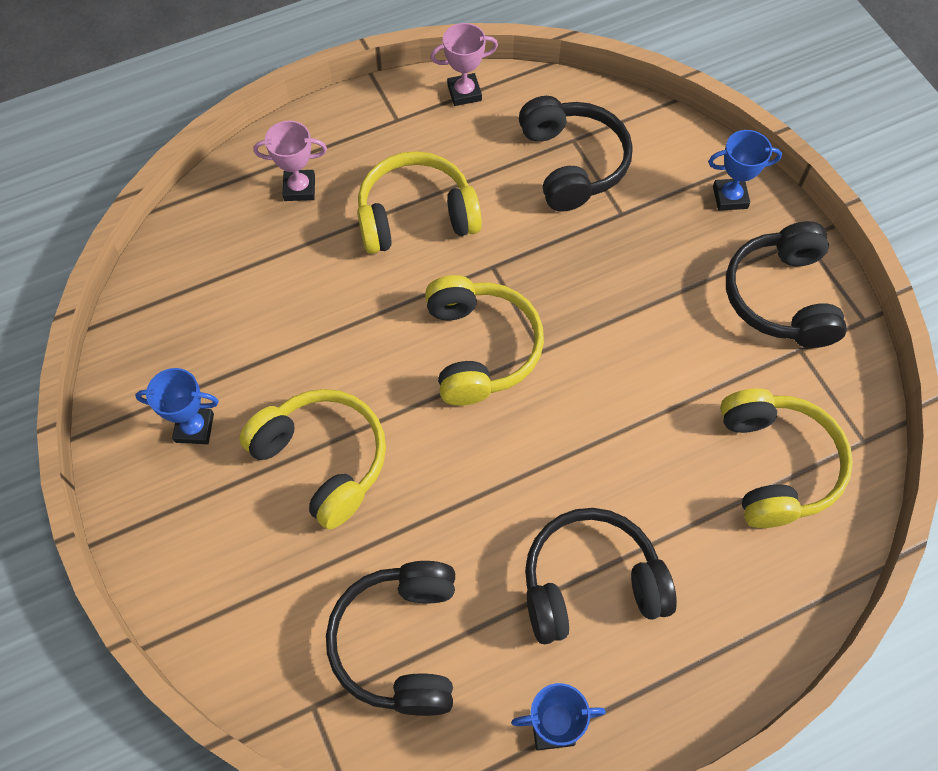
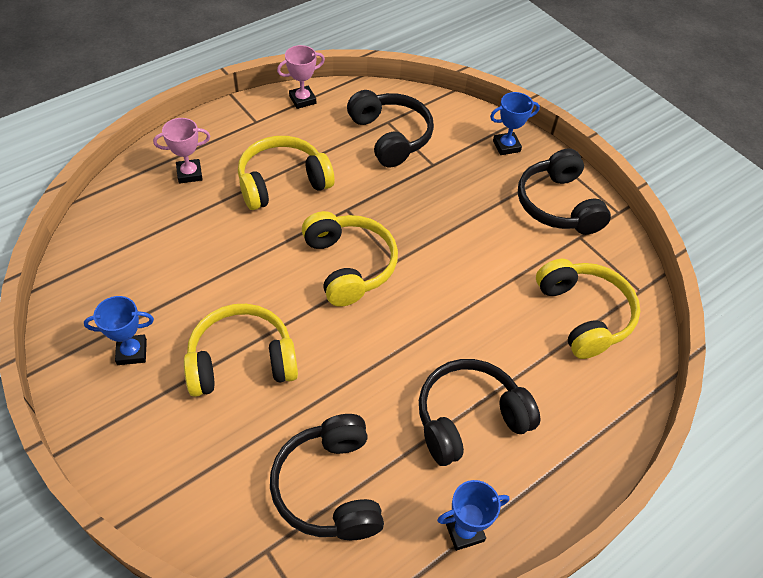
camera: 15 degrees left, 10 degrees down
yellow headphones [239,389,386,530] -> yellow headphones turned 45 degrees counterclockwise [184,304,298,397]

